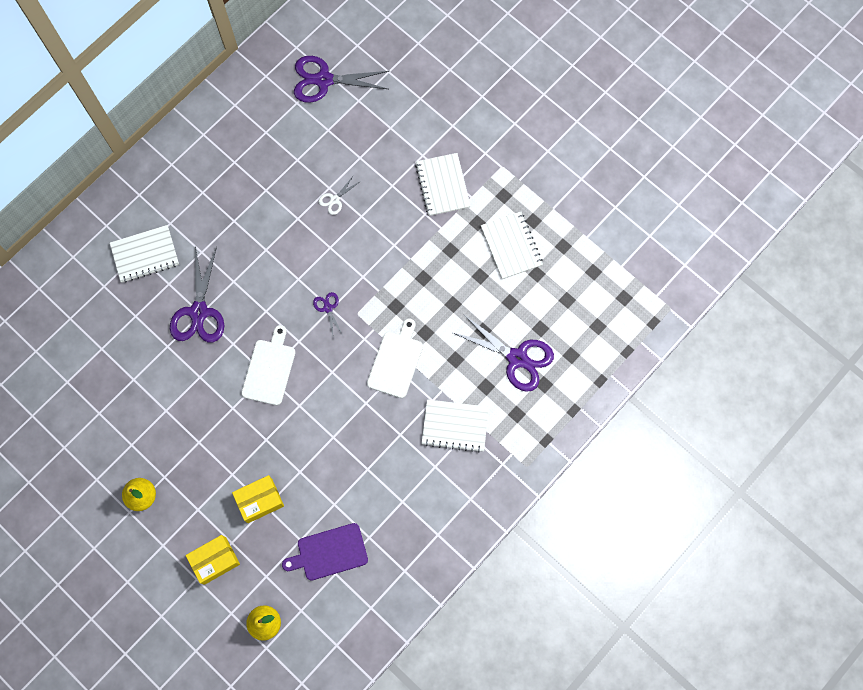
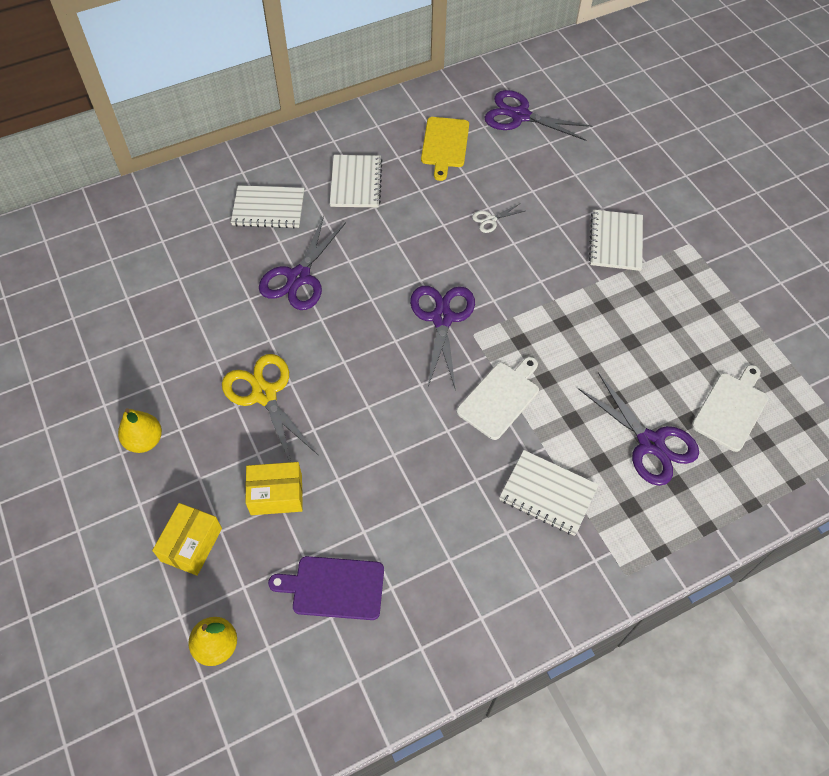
camera: 20 degrees right, 15 degrees down
yellow box [186,535,240,585] -> yellow box turned 60 degrees counterclockwise [152,503,222,576]
white cutting board [241,325,295,405] -> white cutting board moved to [692,365,768,452]
purple scissors [313,292,342,336] -> purple scissors [410,286,475,391], size x2.11
white notebook [481,212,543,279] -> white notebook moved to [330,155,383,207]
none -> yellow scissors [222,354,319,462]
none -> yellow cutting board [421,117,469,181]

